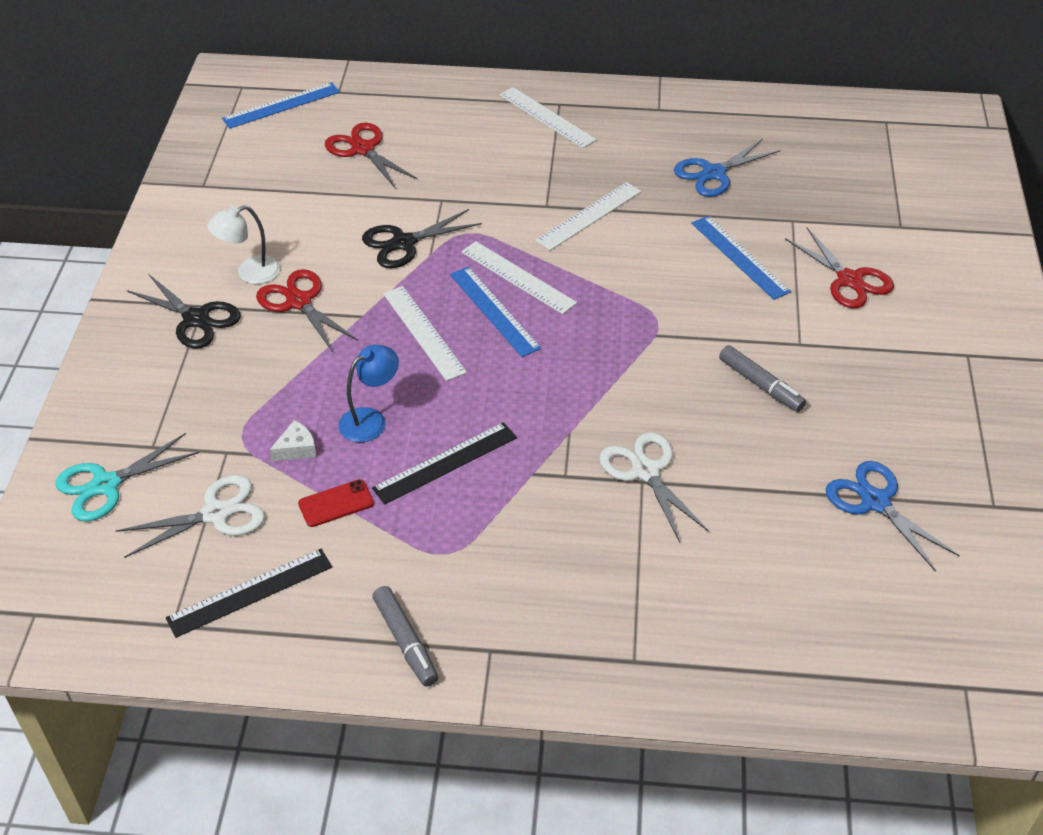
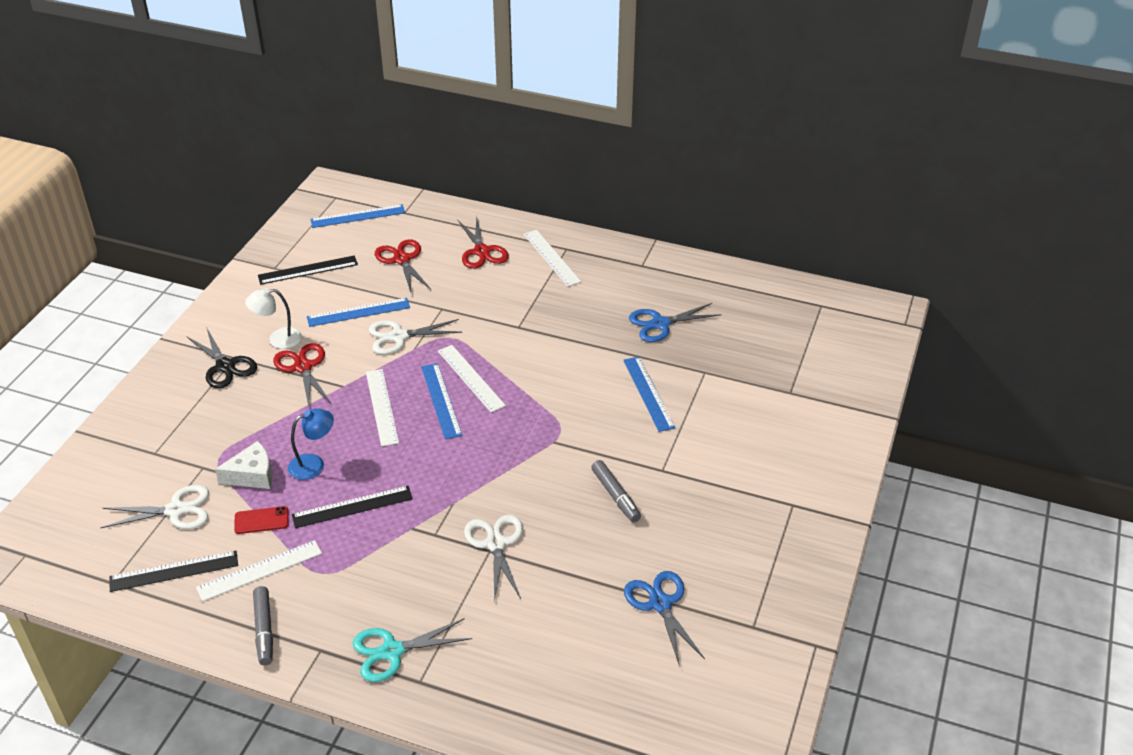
camera: 15 degrees right, 5 degrees down
turquoise scissors [55,433,200,521] -> turquoise scissors moved to [352,618,472,682]
white cheese [270,420,317,461] -> white cheese [215,441,272,489], size x1.58
black scissors [362,209,482,268] -> white scissors [369,319,462,354]
white ruler [535,182,641,251] -> white ruler moved to [196,540,322,602]
red scissors [785,228,894,308] -> red scissors moved to [458,216,509,269]
none -> black ruler [258,255,358,285]
none -> blue ruler [307,298,410,327]

